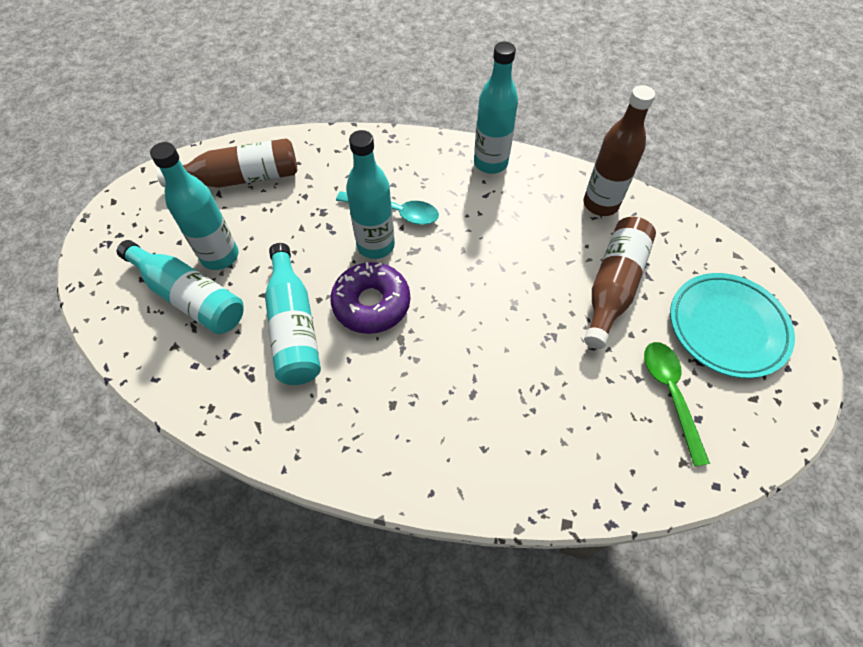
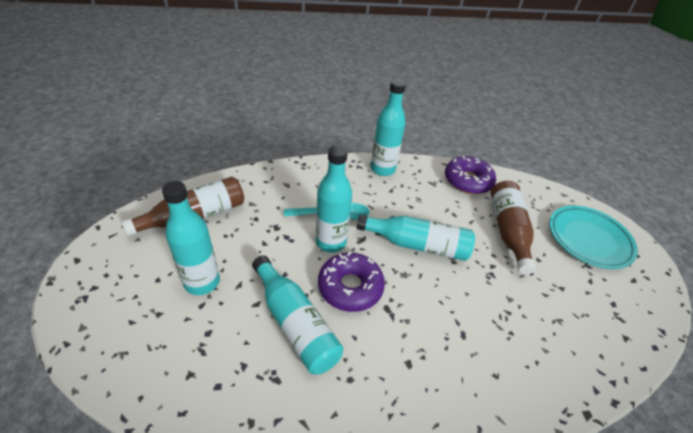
camera: 25 degrees left, 15 degrees down
turquoise bottle [117,240,244,334] -> turquoise bottle moved to [357,214,475,261]
brown bottle [584,85,655,216] -> purple donut [445,156,496,194]
green spoon [644,342,710,467] -> none

